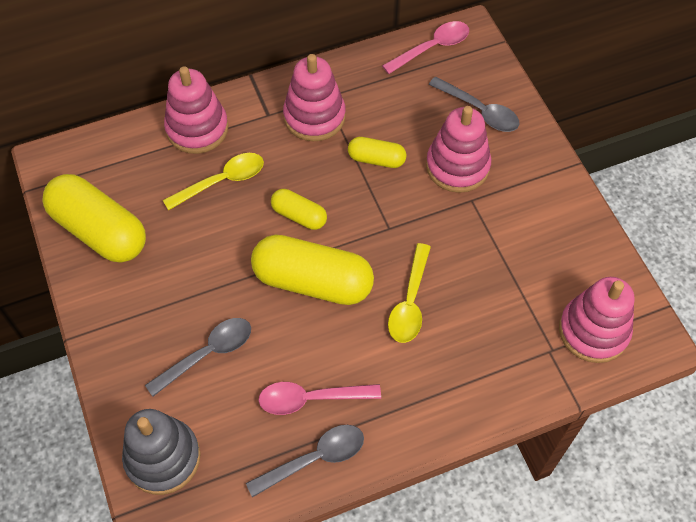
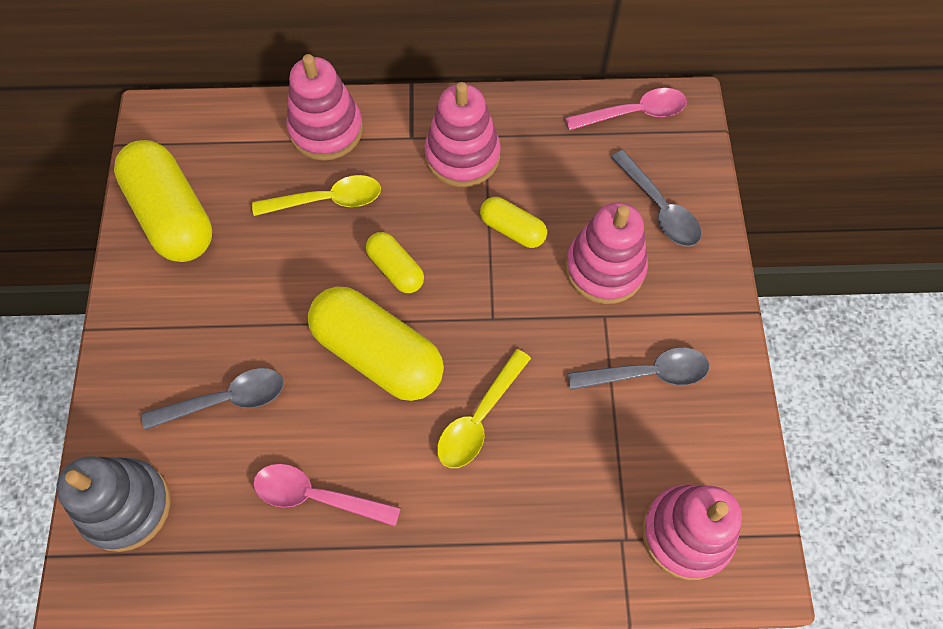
camera: 20 degrees right, 5 degrees up
grey spoon [246,425,364,497] -> grey spoon moved to [568,348,709,390]

